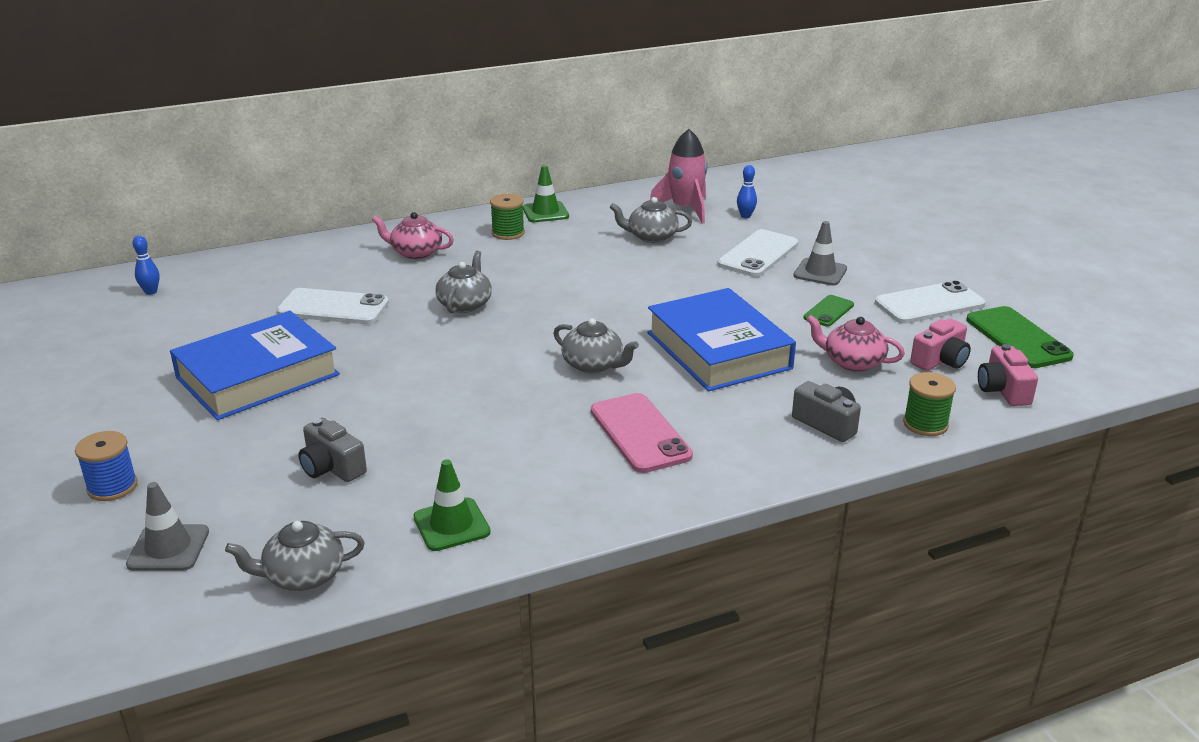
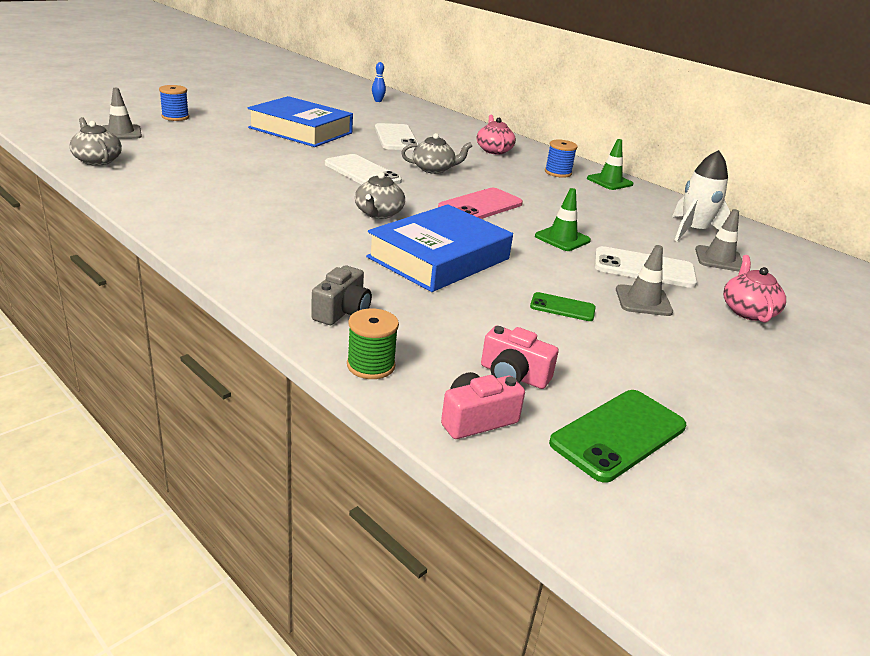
camera: 65 degrees right, 0 degrees up
grey camera [298,418,367,482] -> none
green traffic cone [413,459,491,551] -> green traffic cone moved to [535,188,591,251]
green spool [490,194,525,240] -> blue spool [545,139,577,178]
pink phone [591,393,693,473] -> pink phone moved to [438,188,523,219]
grey teapot [610,197,692,243] -> none
pink rocket [650,129,707,224] -> white rocket [672,150,731,241]
blue bowling pin [737,165,757,218] -> grey traffic cone [695,209,742,272]
pink teapot [806,315,905,372] -> pink teapot moved to [723,255,786,323]
white phone [875,280,985,324] -> white phone moved to [325,154,402,185]

